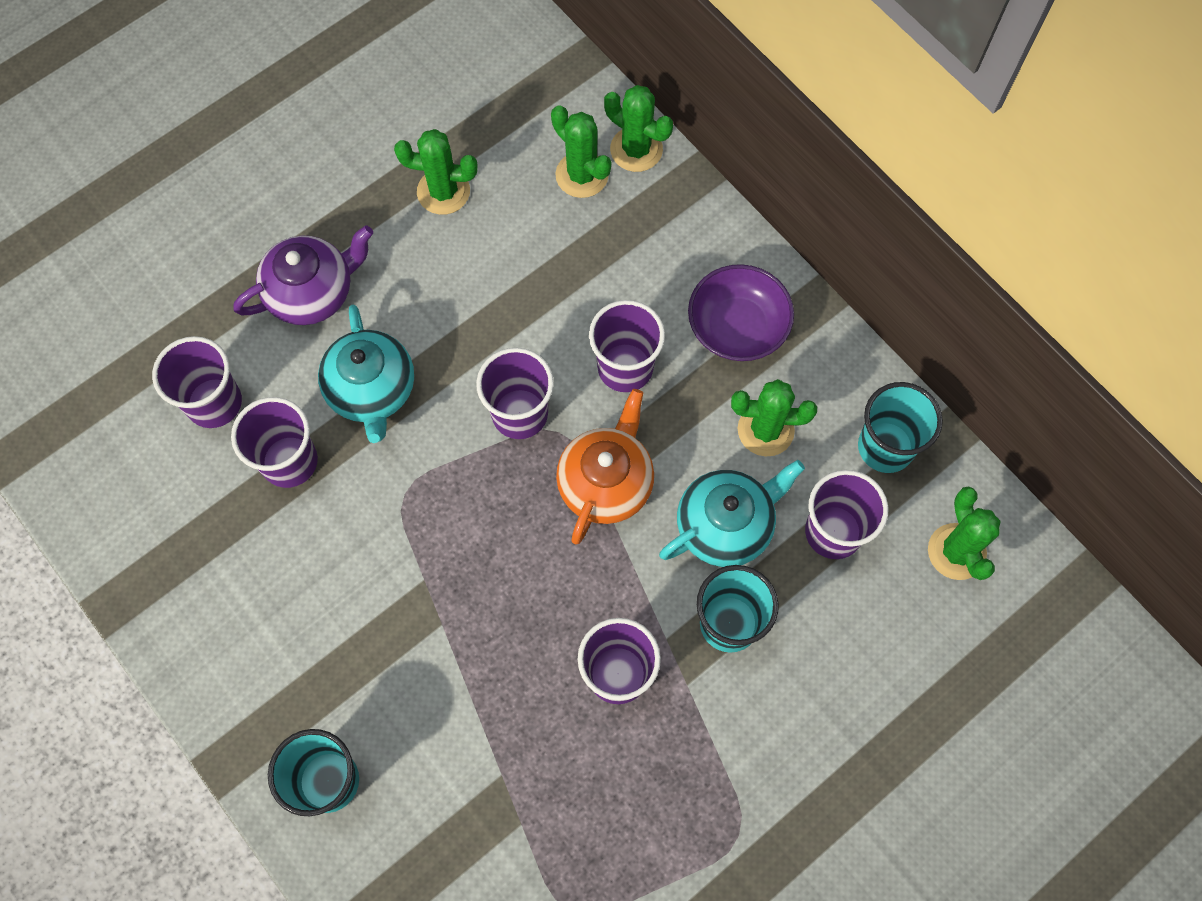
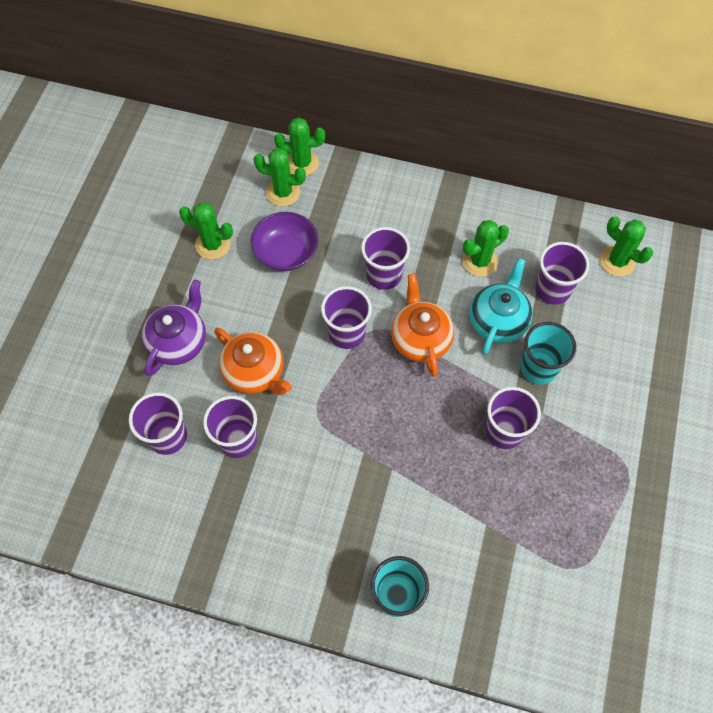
camera: 35 degrees left, 5 degrees down
turquoise teapot [318,304,414,443] -> orange teapot [214,328,292,395]
green cactus [394,129,478,215] -> green cactus turned 45 degrees clockwise [179,203,233,260]
purple bowl [688,264,794,361] -> purple bowl moved to [251,212,318,271]
turquoise cup [858,382,943,473] -> none

